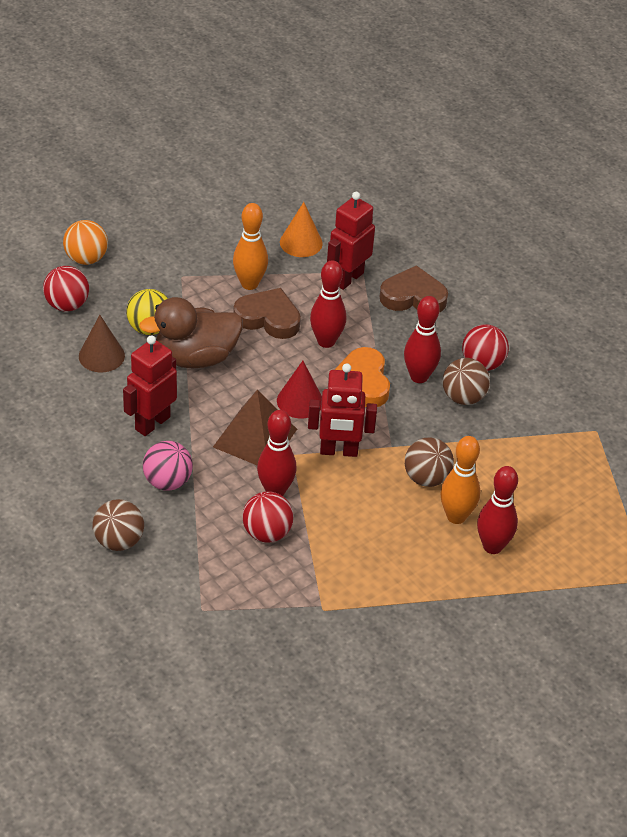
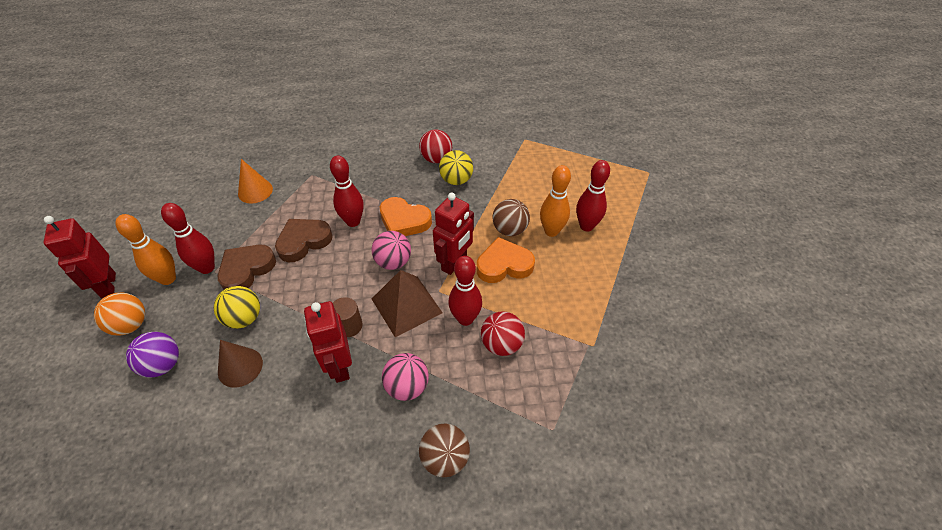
camera: 55 degrees left, 5 degrees up
red ball [43,266,89,312] -> purple ball [126,332,179,378]
brown duck [139,297,243,368] -> none
orange bowling pin [233,203,268,290] -> orange bowling pin moved to [116,214,176,285]
red cone [277,361,322,418] -> pink ball [371,231,411,270]
red robot [327,192,375,290] -> red robot moved to [43,216,116,298]
brown heart [380,265,448,312] -> brown heart moved to [218,245,276,289]
red bowling pin [404,296,441,383] -> red bowling pin moved to [161,203,215,274]
brown ball [442,358,490,405] -> yellow ball [439,150,473,185]
none -> brown cylinder [333,297,363,337]
none -> orange heart [477,237,535,283]

